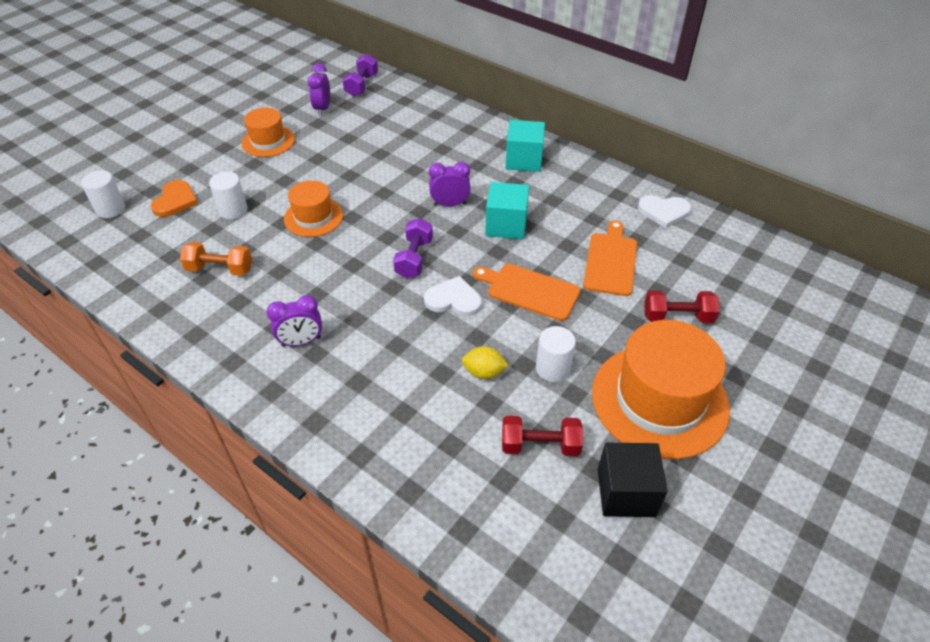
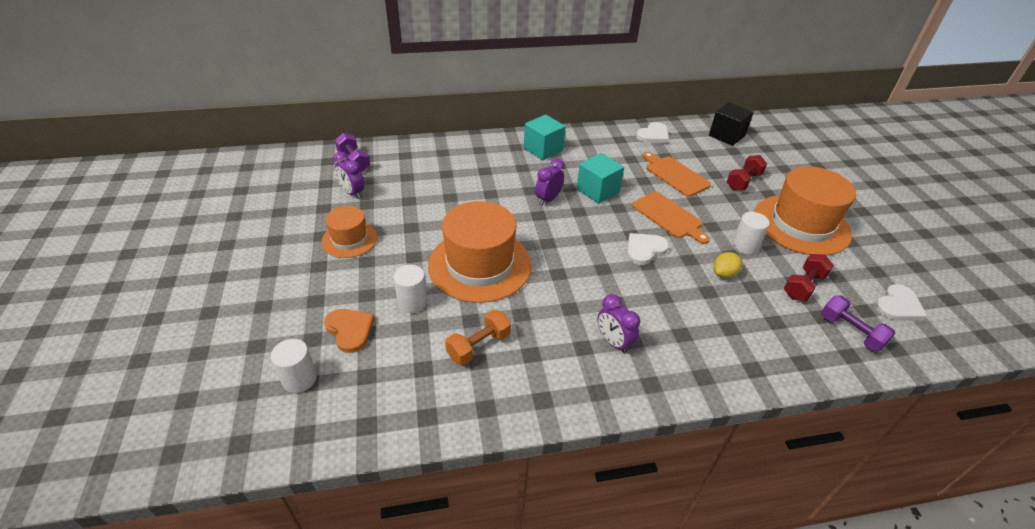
camera: 50 degrees left, 5 degrees down
purple clock [267,295,322,347] -> purple clock turned 120 degrees clockwise [598,294,640,354]
orange hat [284,180,343,237] -> orange hat [428,201,532,303], size x1.83
purple dumbbell [393,218,433,278] -> purple dumbbell moved to [821,295,896,352]
orange cutting board [473,264,580,321] -> orange cutting board turned 105 degrees counterclockwise [632,192,710,244]
black cube [598,443,668,517] -> black cube moved to [709,102,754,146]
none -> white heart [875,284,927,320]

